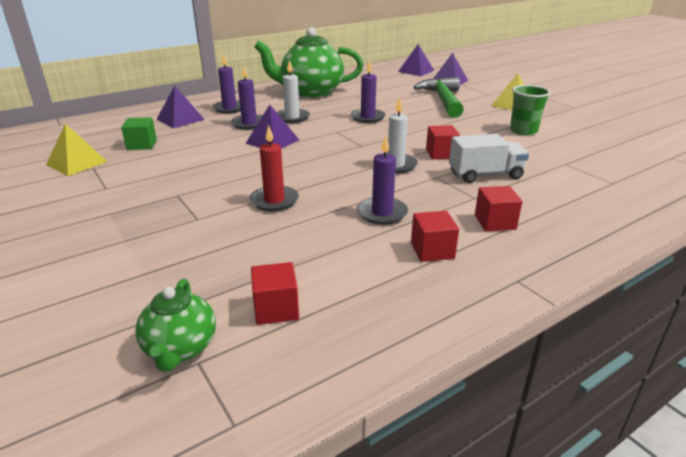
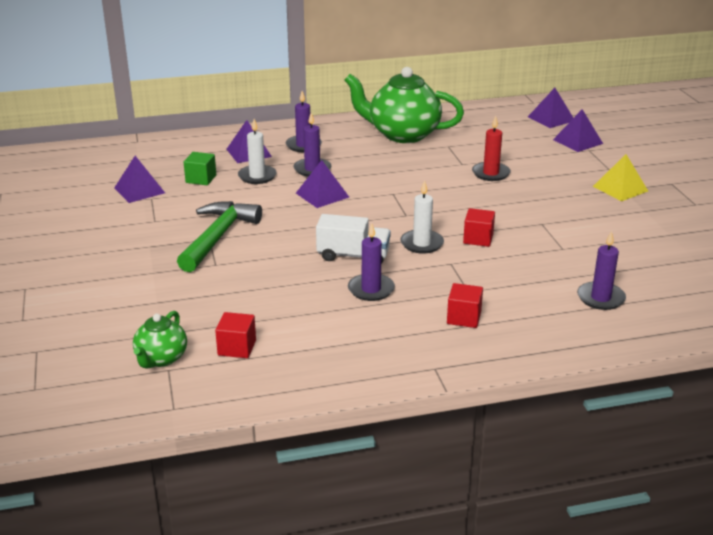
camera: 20 degrees right, 0 degrees up
yellow pyramid [46,124,108,176] -> purple pyramid [114,156,165,203]
red candle [249,125,299,211] -> red candle moved to [472,116,511,181]
white candle [277,60,310,123] -> white candle moved to [238,119,277,184]
purple candle [351,59,386,123] -> purple candle moved to [577,231,626,310]
red cube [411,211,459,262] -> none
green hammer [413,77,464,118] -> green hammer moved to [177,201,262,272]
white truck [449,134,529,183] -> white truck moved to [316,214,391,264]
green cup [510,85,551,135] -> none

